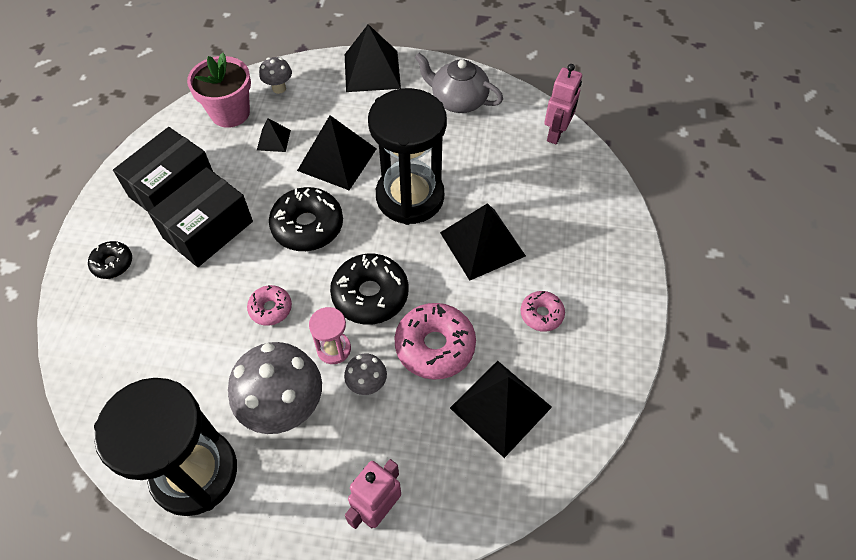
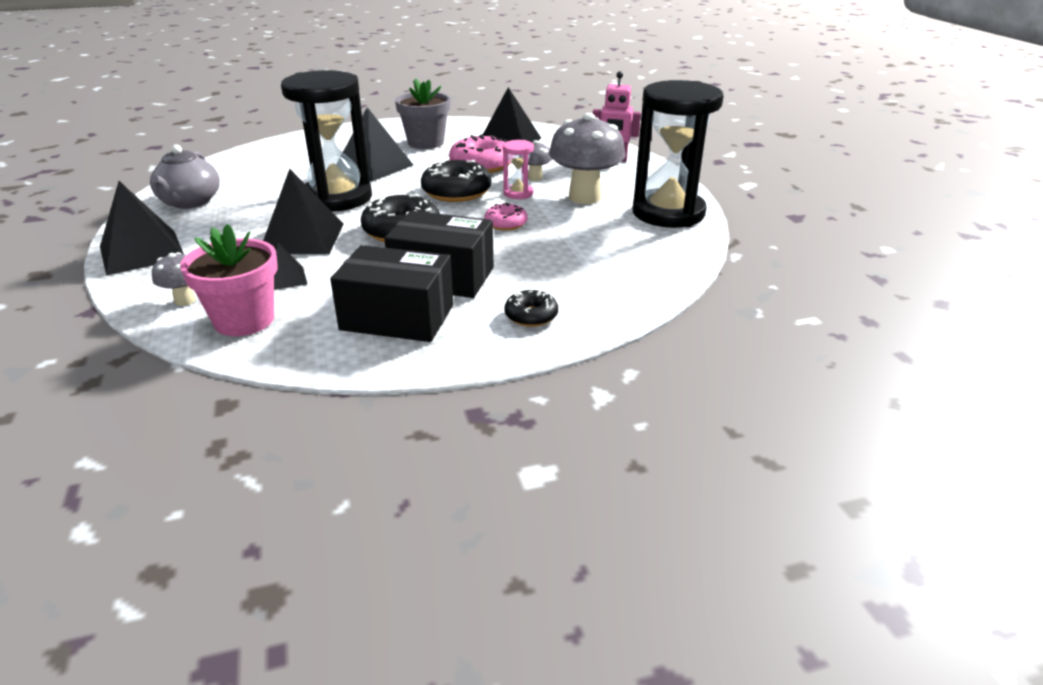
camera: 115 degrees left, 25 degrees down
pink donut [521,291,565,332] -> grey flower pot [395,79,451,149]
pink robot [544,64,582,144] -> none

